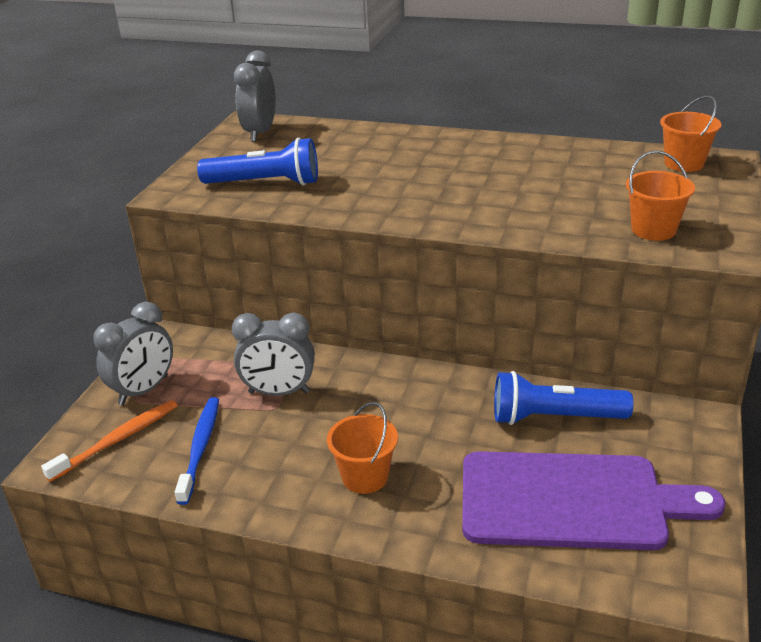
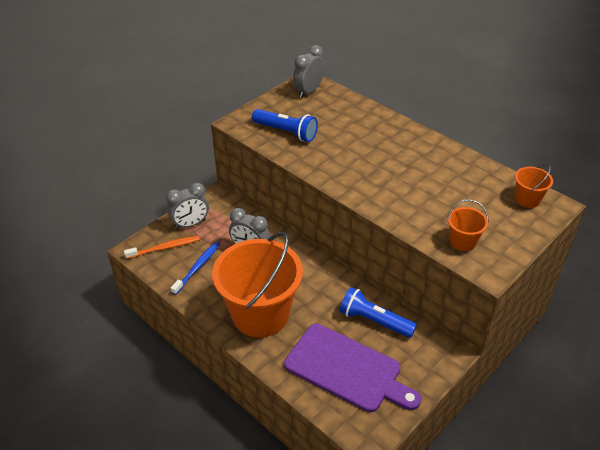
camera: 25 degrees right, 10 degrees up
orange bucket [327,402,398,494] -> orange bucket [212,232,303,338], size x2.35

